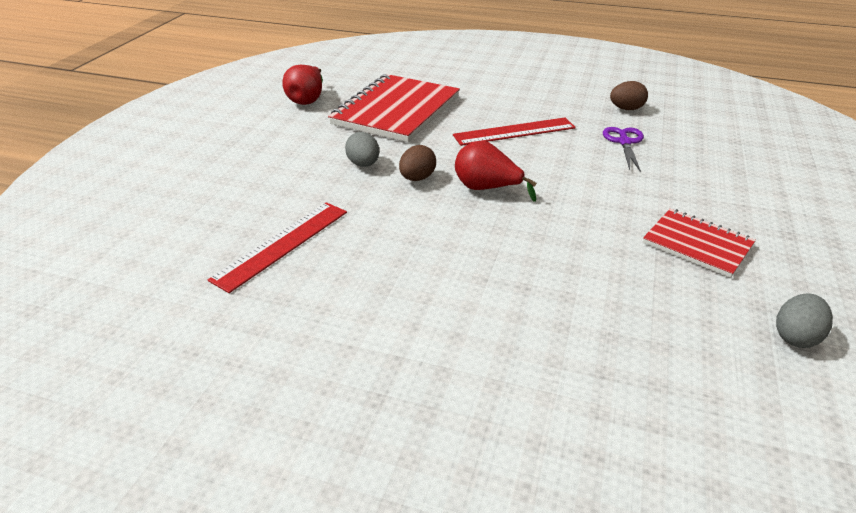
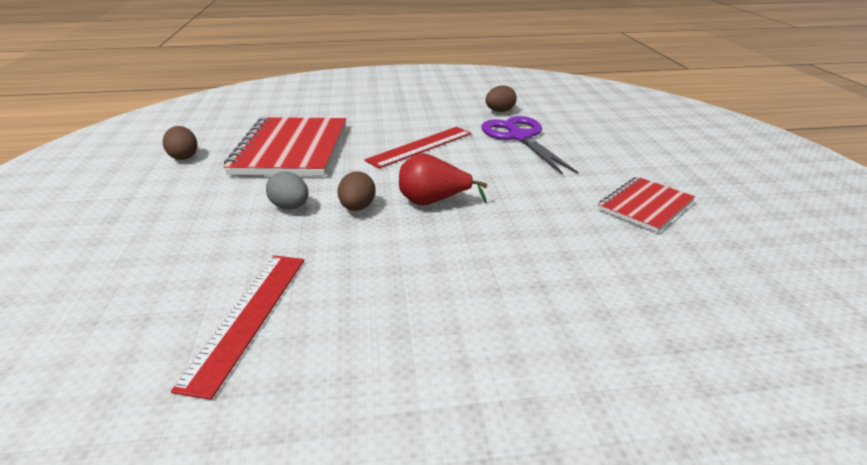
camera: 25 degrees left, 5 degrees down
red pear [282,65,323,105] -> brown egg [163,126,197,160]
purple scissors [603,127,644,172] -> purple scissors [482,116,579,175], size x1.66
red notebook [643,209,756,278] -> red notebook turned 60 degrees counterclockwise [598,177,695,233]
grey egg [776,293,833,348] -> none

